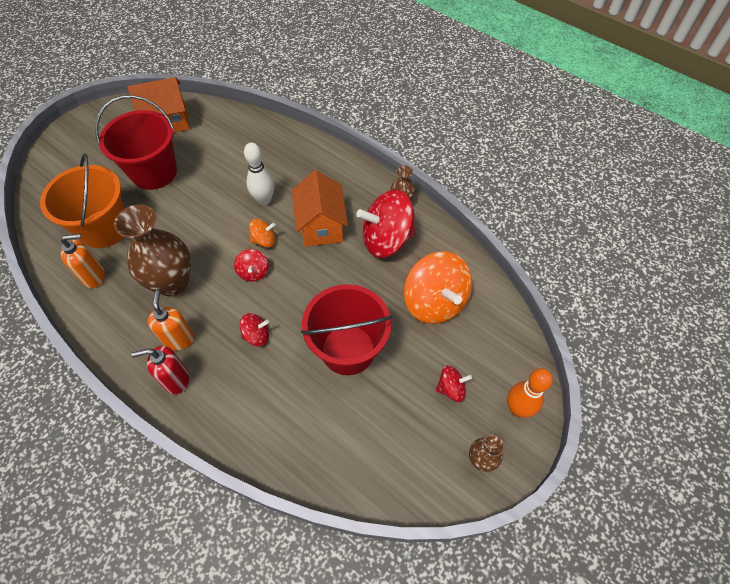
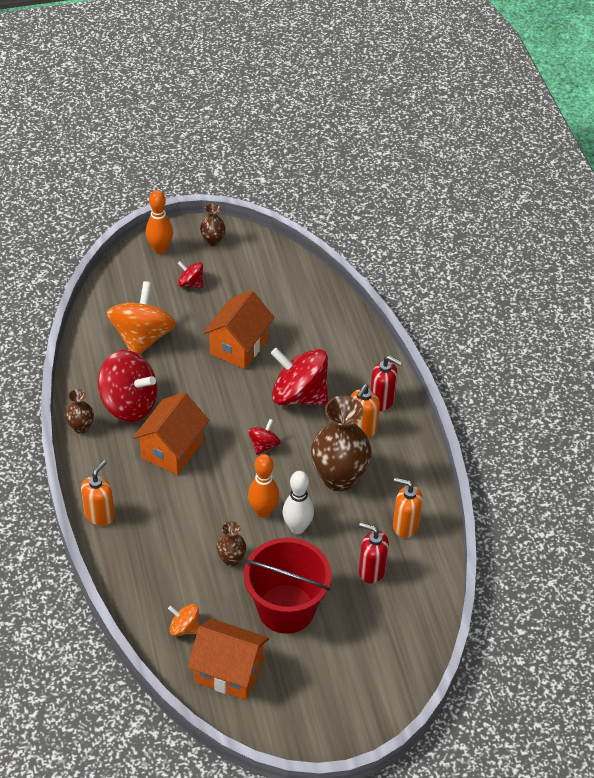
camera: 145 degrees left, 10 degrees down
orange bucket [40,153,125,248] -> red soap dispenser [359,523,389,584]
red spinning top [240,313,269,346] -> red spinning top [271,348,328,405], size x2.09
white bowling pin [244,142,274,205] -> white bowling pin moved to [282,471,314,534]
orange spinning top [249,219,276,248] -> orange spinning top moved to [168,604,199,636]
red bucket [301,284,392,375] -> orange house [203,290,275,369]
none -> orange soap dispenser [81,460,115,526]
none -> brown vase [216,521,246,566]
none -> orange bowling pin [248,454,279,518]

